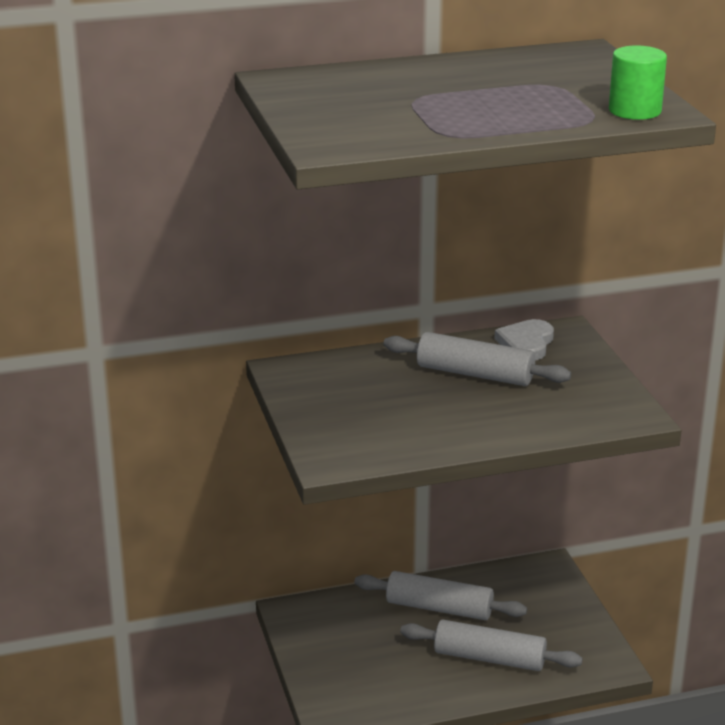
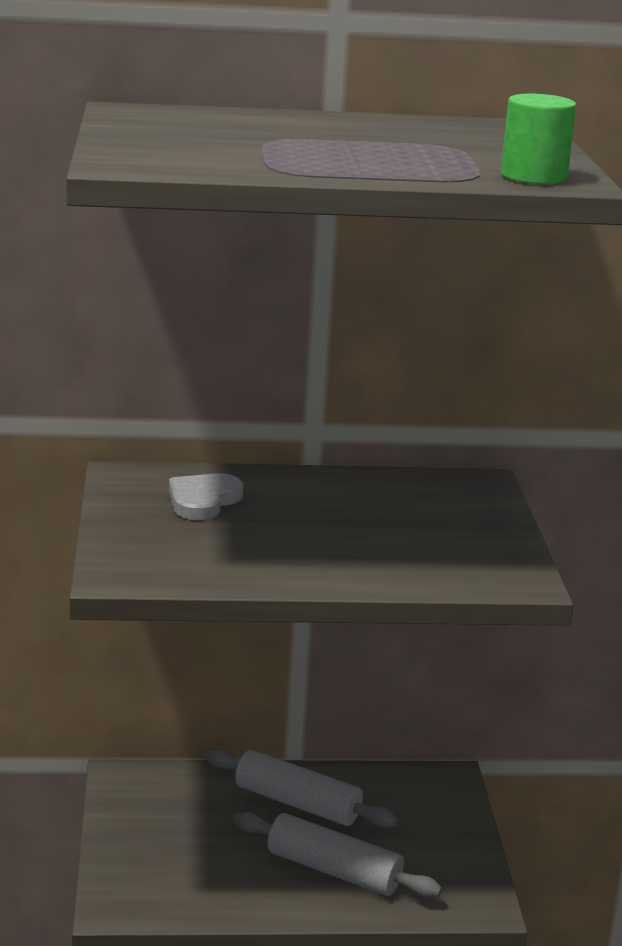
camera: 10 degrees right, 5 degrees down
grey rolling pin [384,332,571,386] -> none
grey heart [495,319,554,360] -> grey heart moved to [169,473,243,520]

